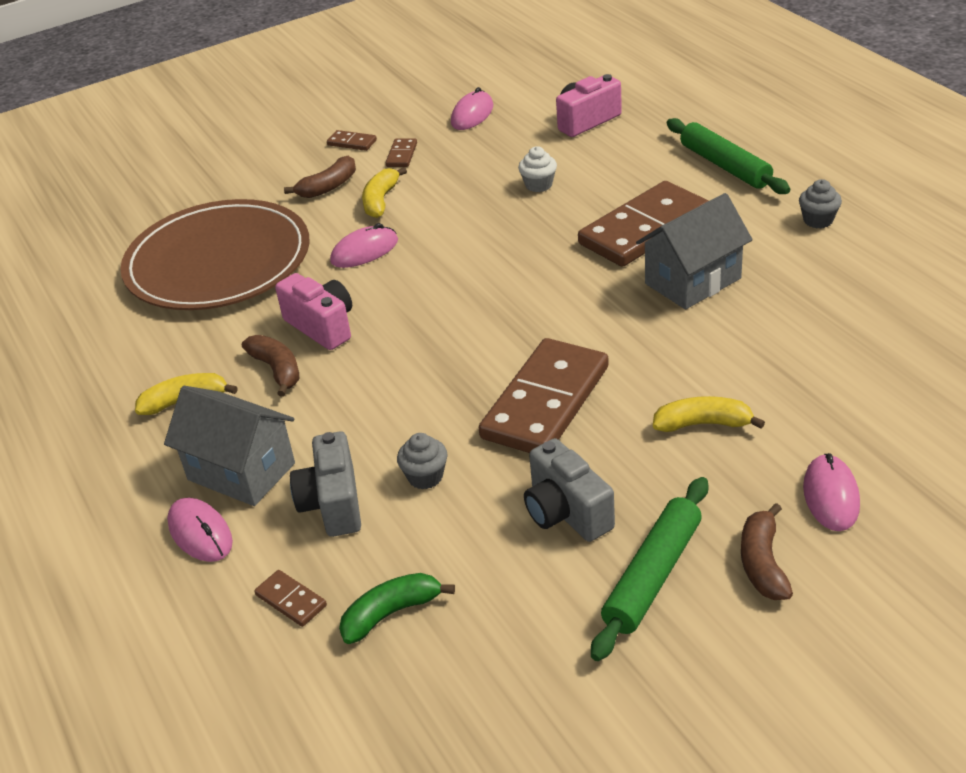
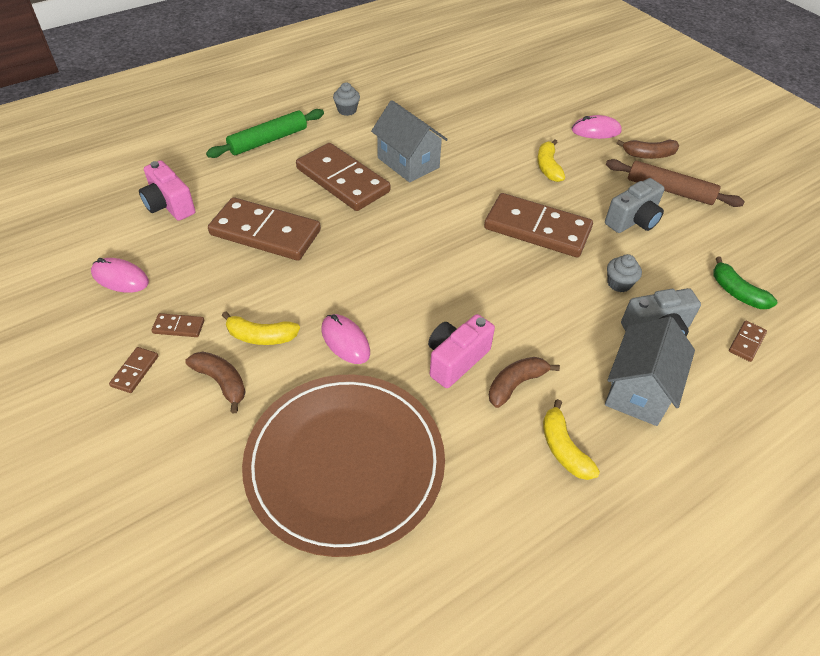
camera: 100 degrees left, 10 degrees up
pink mouse [167,498,233,562] -> none
white cupcake [518,146,557,192] -> brown domino [208,197,321,261]
green rolling pin [591,477,708,661] -> brown rolling pin [606,159,745,207]

